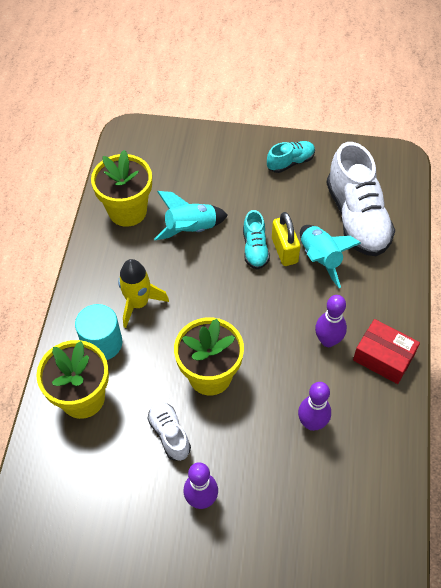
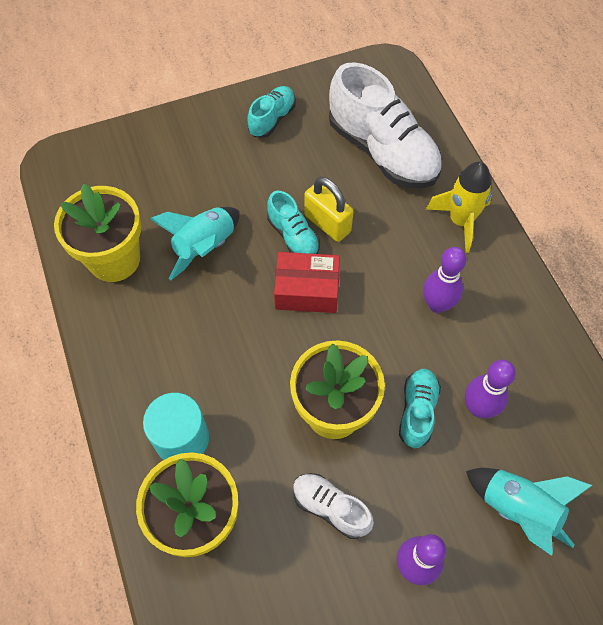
camera: 30 degrees left, 5 degrees up
yellow rocket [118,259,169,328] -> yellow rocket moved to [426,161,492,253]
turquoise rocket [300,225,361,288] -> turquoise rocket moved to [466,468,593,556]
red box [353,319,420,384] -> red box moved to [274,252,340,313]
none -> turquoise shoe [399,369,441,448]

